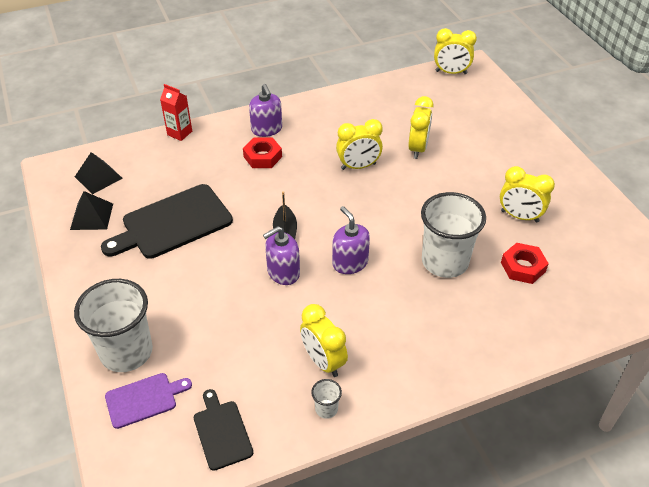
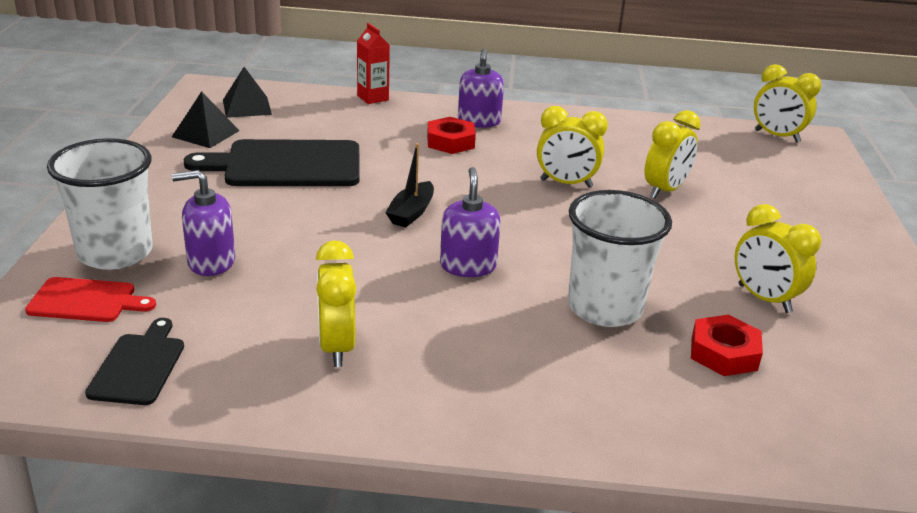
camera: 25 degrees right, 15 degrees down
purple cutting board [105,373,192,429] -> red cutting board [25,277,156,322]
purple soap dispenser [263,226,300,285] -> purple soap dispenser moved to [172,170,235,276]
white cup [311,379,342,419] -> none

